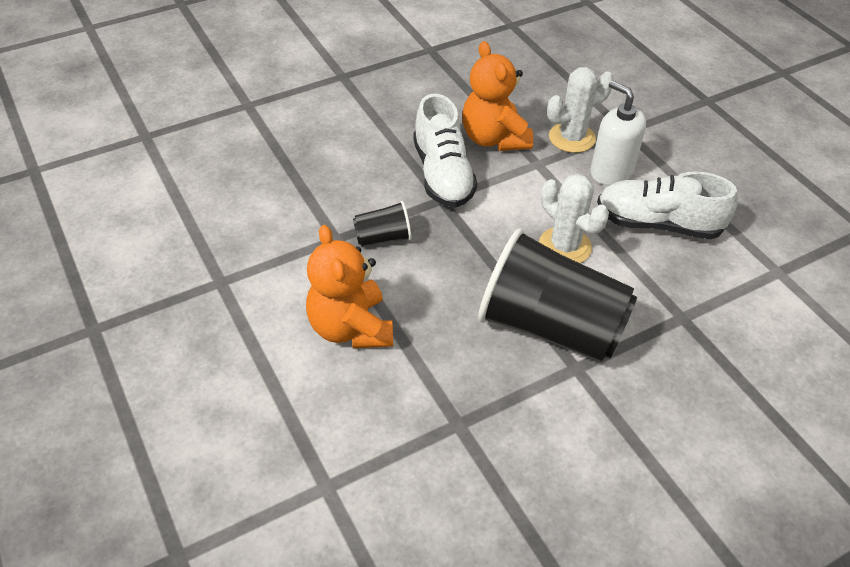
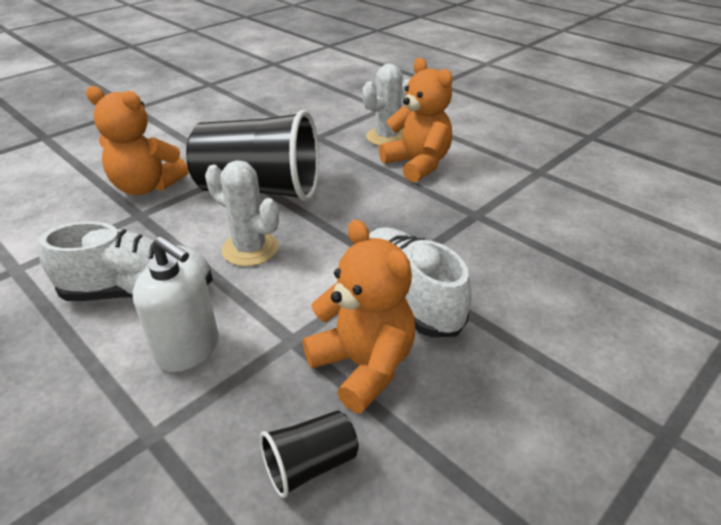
camera: 165 degrees right, 10 degrees down
black cup [353,201,412,246] -> black cup moved to [260,410,358,498]
white cactus [547,67,614,153] -> white cactus moved to [363,64,410,146]
none -> orange teddy bear [86,86,189,195]

